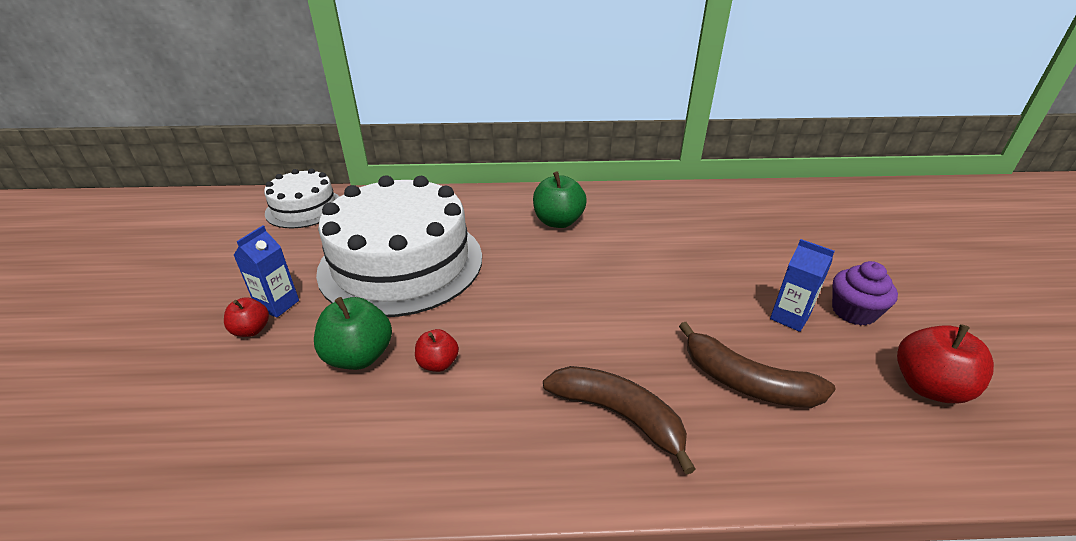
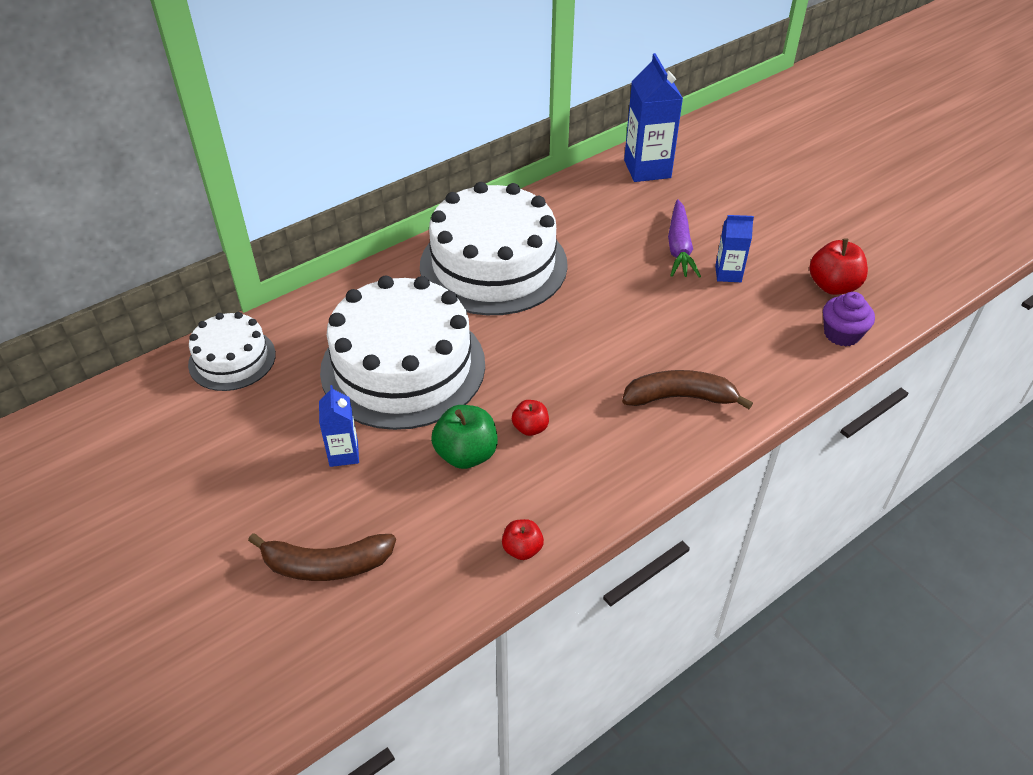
camera: 35 degrees left, 10 degrees up
red apple [224,297,269,337] -> red apple moved to [502,519,544,560]
green apple [533,171,587,228] -> white cake [420,182,568,315]
brown banana [679,322,835,408] -> brown banana moved to [248,533,396,581]
purple cupcake [832,261,898,326] -> purple cupcake moved to [823,292,875,347]
none -> blue carton [624,53,683,182]
none -> purple carrot [668,199,701,278]

